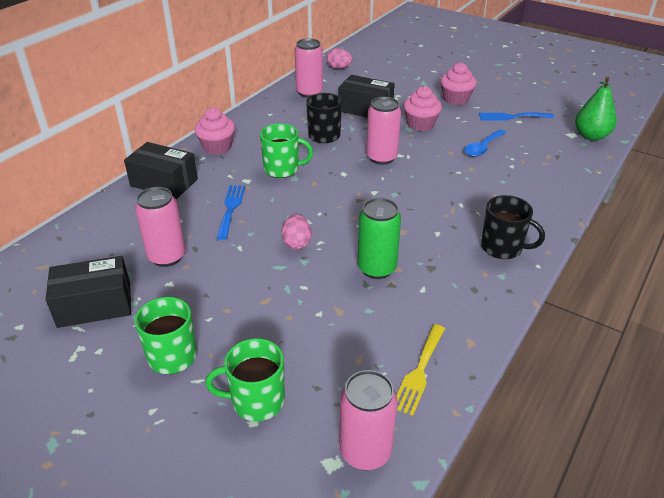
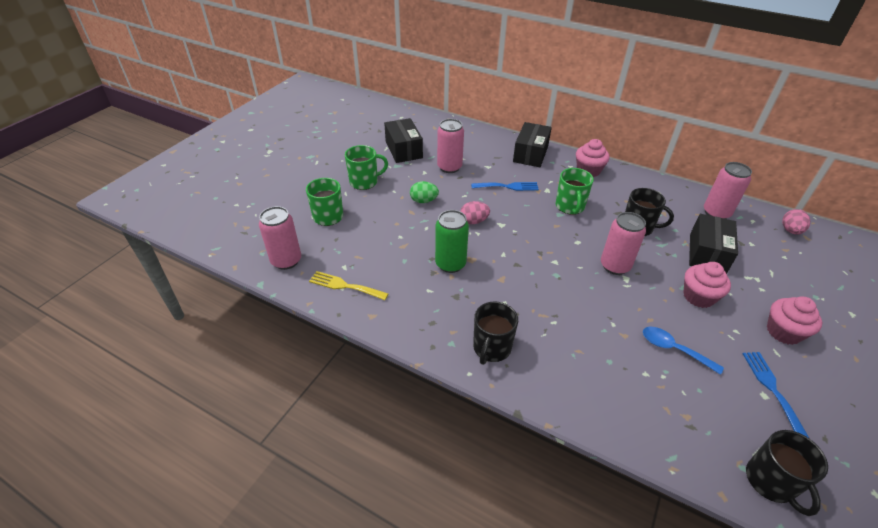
camera: 85 degrees right, 5 degrees up
green pear [575,77,617,141] -> black mug [746,430,828,516]
none -> green egg [410,181,439,203]

